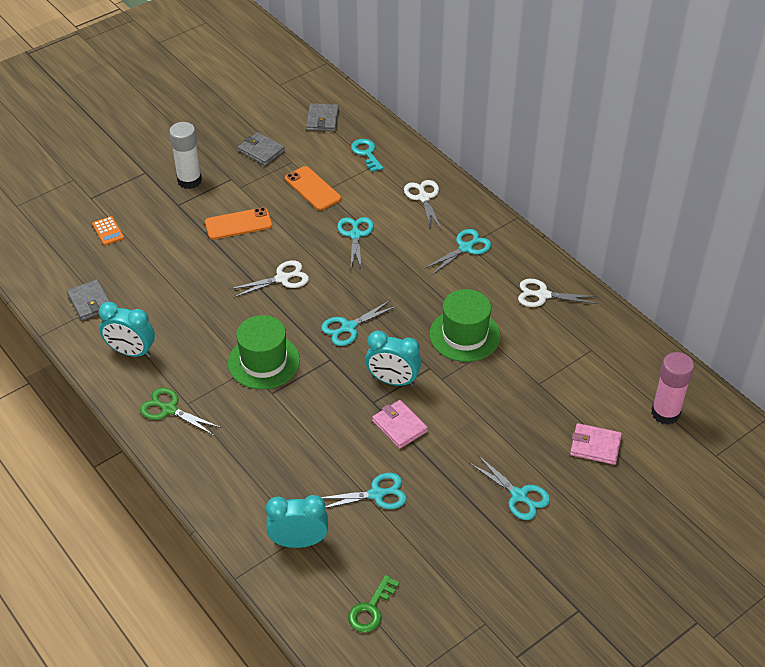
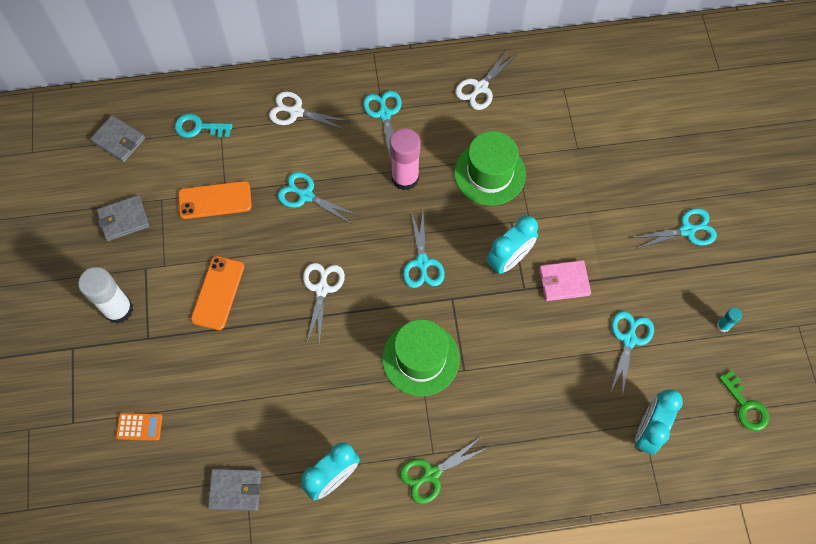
camera: 60 degrees left, 20 degrees up
pink wallet [570,423,622,465] -> none
pink glue stick [651,352,694,425] -> pink glue stick moved to [390,128,420,191]
none -> turquoise glue stick [717,307,742,332]

